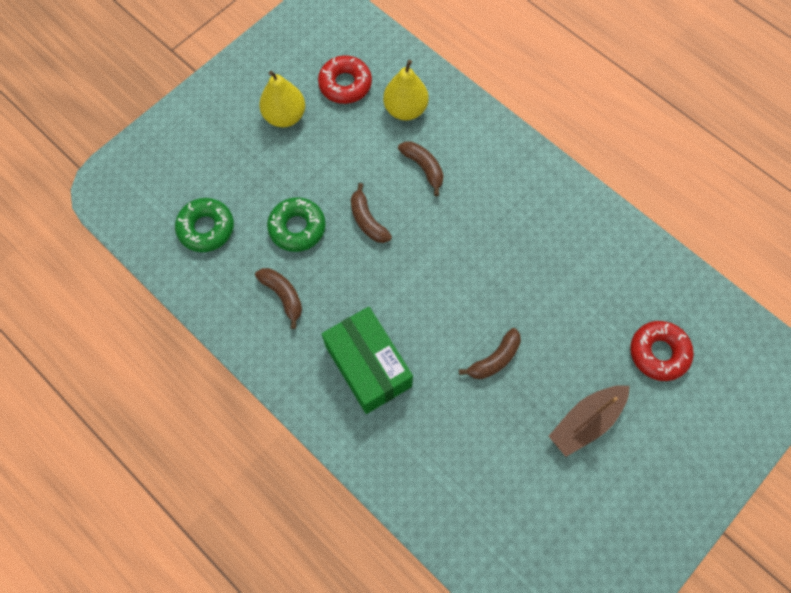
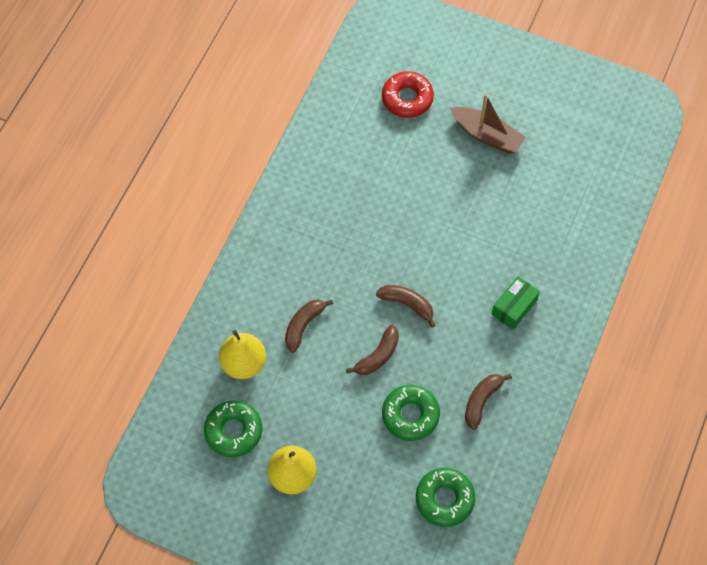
camera: 110 degrees left, 5 degrees down
red donut [318,55,372,104] -> green donut [204,401,262,457]
green box [322,307,413,414] -> green box [492,276,540,330], size x0.56
brown banana [459,328,521,379] -> brown banana moved to [376,285,436,328]

